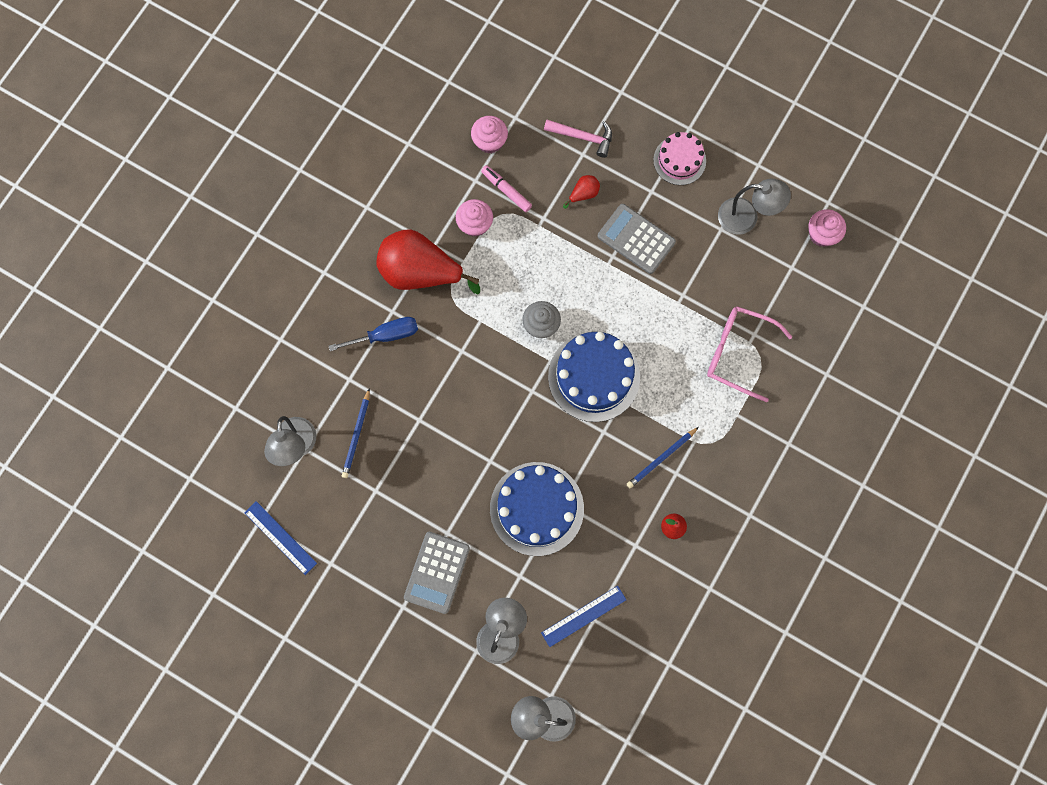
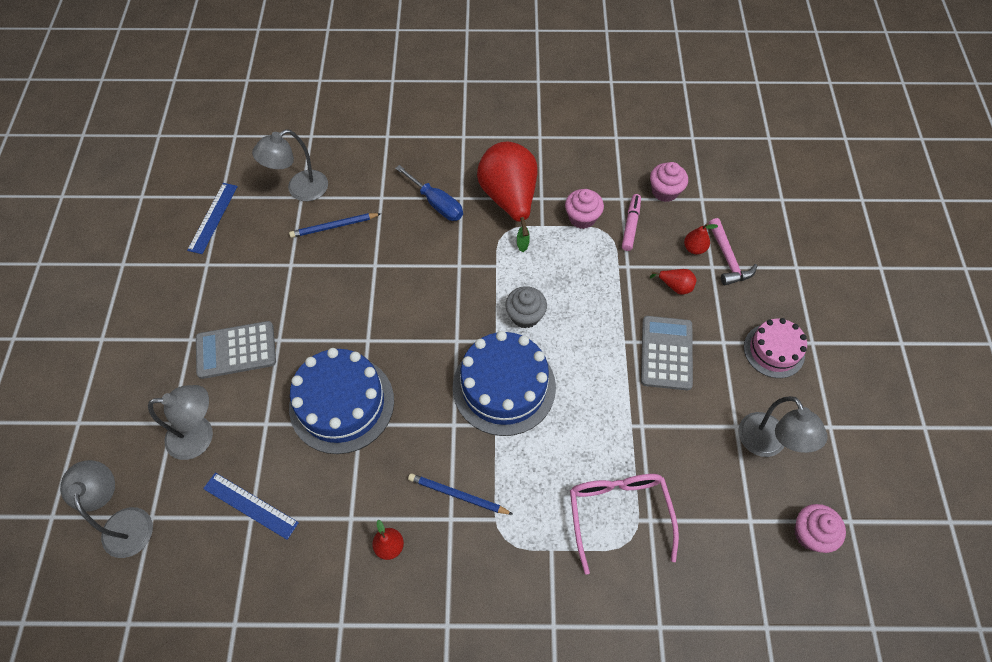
camera: 60 degrees right, 15 degrees down
none -> red pear [684,223,718,255]

